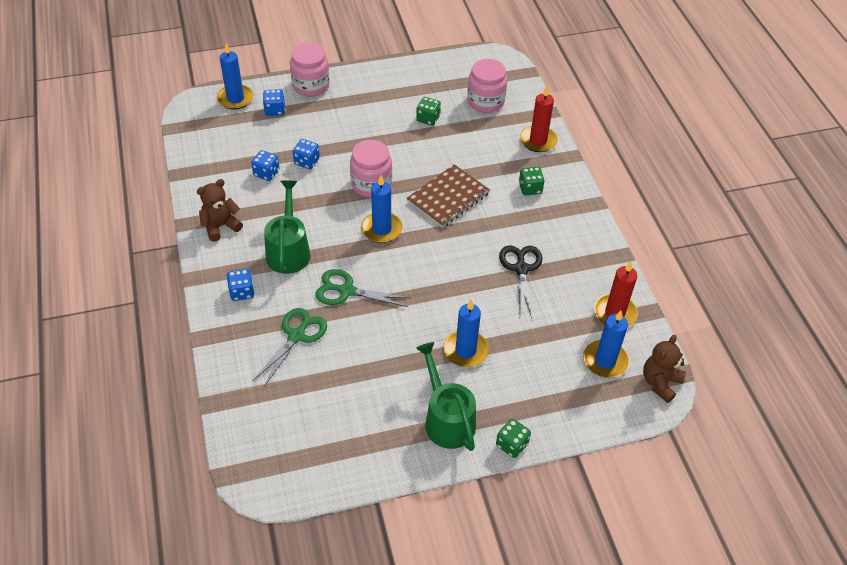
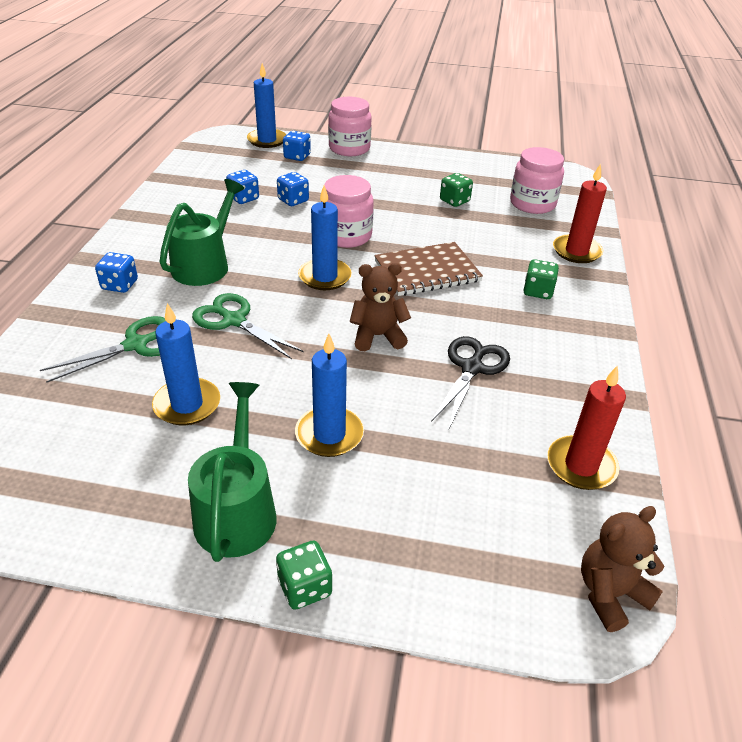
camera: 25 degrees right, 10 degrees down
brown teddy bear [197,179,243,242] -> brown teddy bear moved to [349,263,411,351]
blue candle [583,310,629,378] -> blue candle moved to [152,303,220,425]

